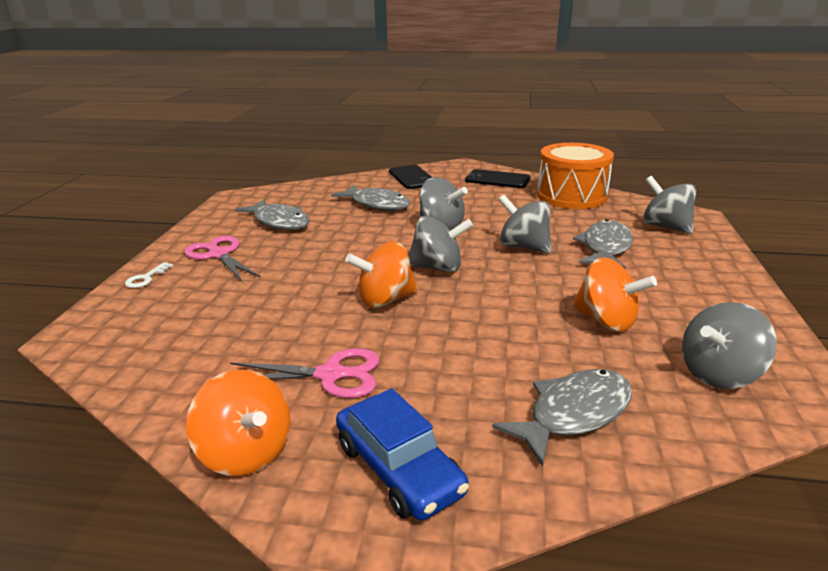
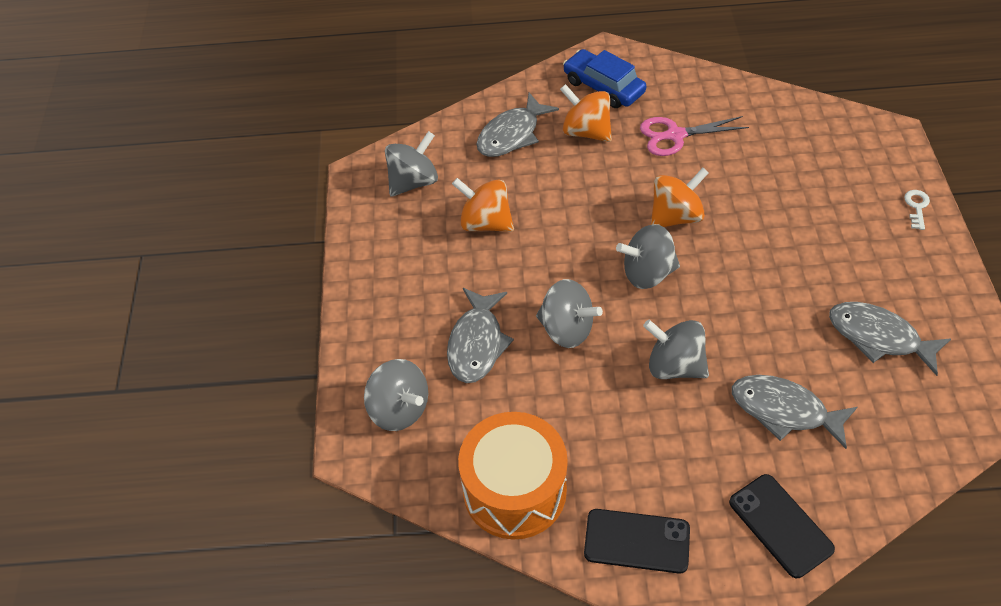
camera: 170 degrees right, 25 degrees up
pink scissors [184,236,261,281] -> none
orange spinning top [186,370,291,476] -> orange spinning top moved to [560,84,612,142]

